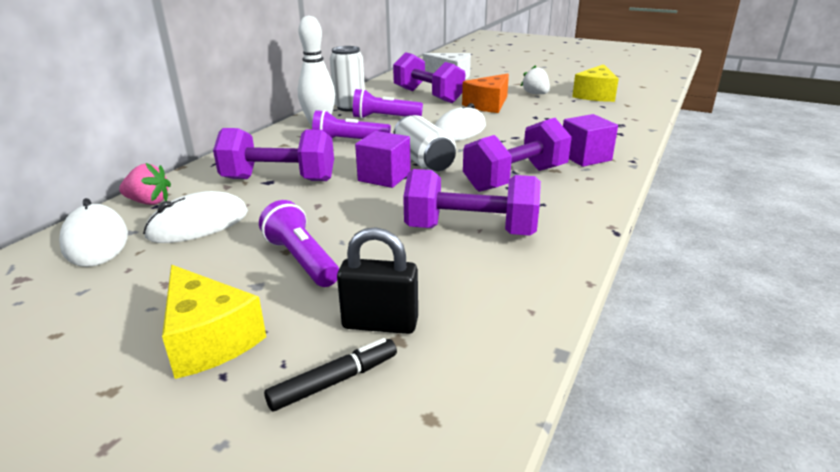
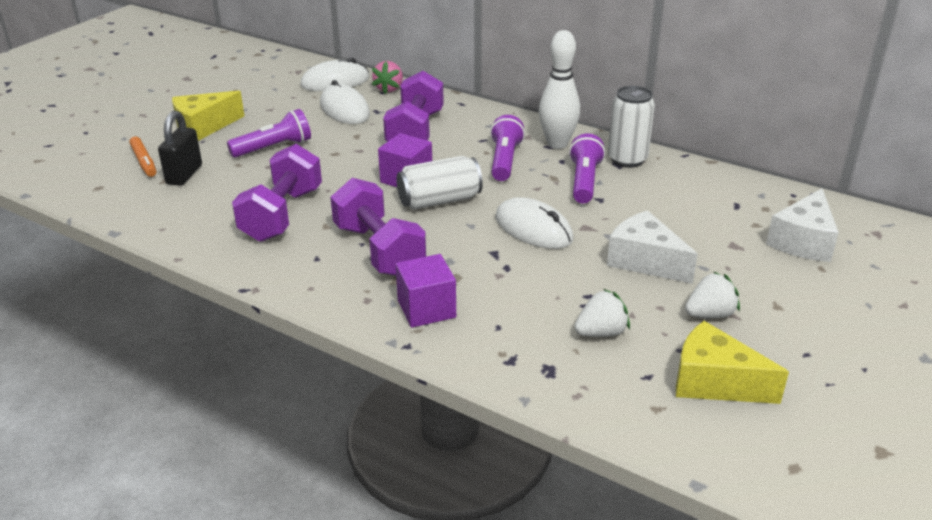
camera: 95 degrees right, 5 degrees up
black marker [264,338,397,411] -> orange marker [129,137,156,177]
purple dumbbell [393,52,465,103] -> none
orange cheese [462,74,509,113] -> white cheese [607,210,698,284]
none -> white strawberry [574,289,630,337]

